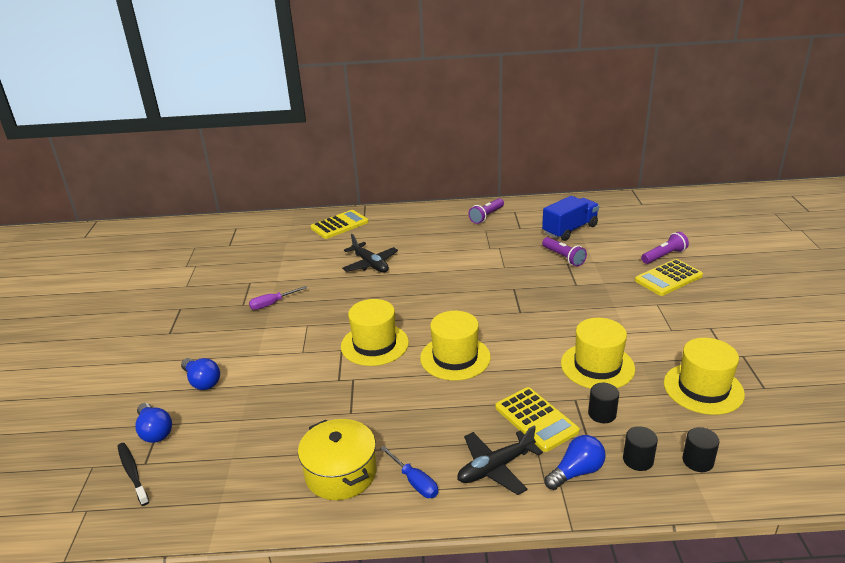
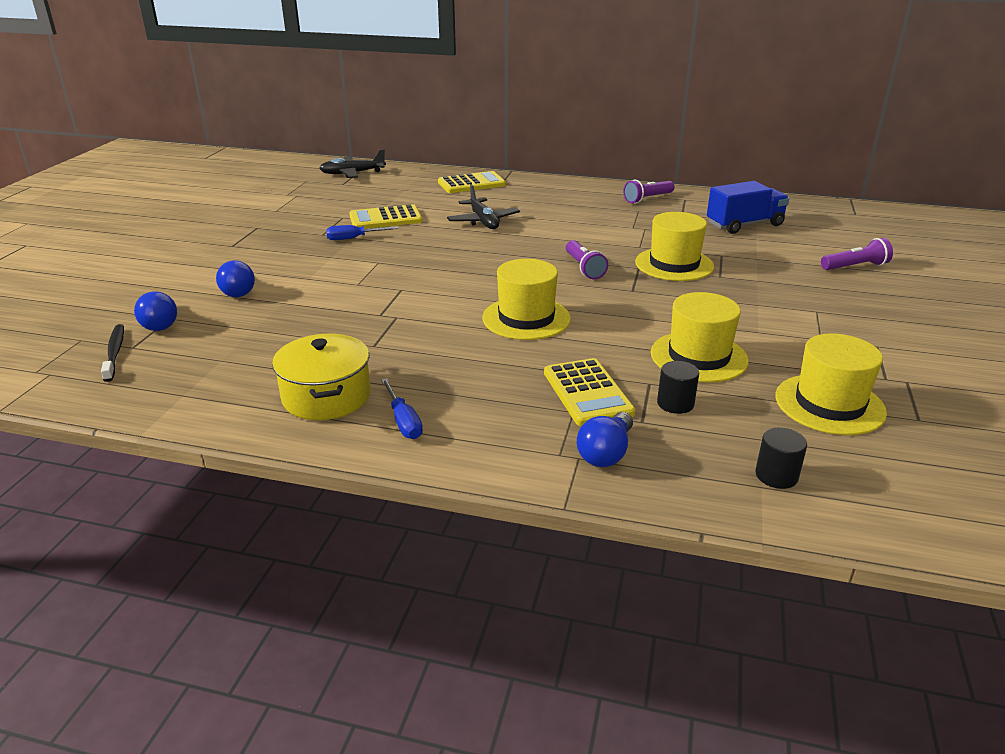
camera: 15 degrees right, 0 degrees up
purple screwdriver [249,286,307,310] -> blue screwdriver [326,225,398,240]
yellow hat [341,299,409,366] -> yellow hat moved to [635,212,714,281]
black plane [457,425,543,495] -> black plane moved to [319,149,386,178]
purple flashlight [542,237,587,266] -> purple flashlight moved to [566,240,608,279]
blue light bulb [545,435,606,490] -> blue light bulb turned 135 degrees clockwise [577,412,633,467]
black cylinder [623,426,658,471] -> none
yellow calculator [635,259,703,296] -> yellow calculator moved to [349,204,422,229]

